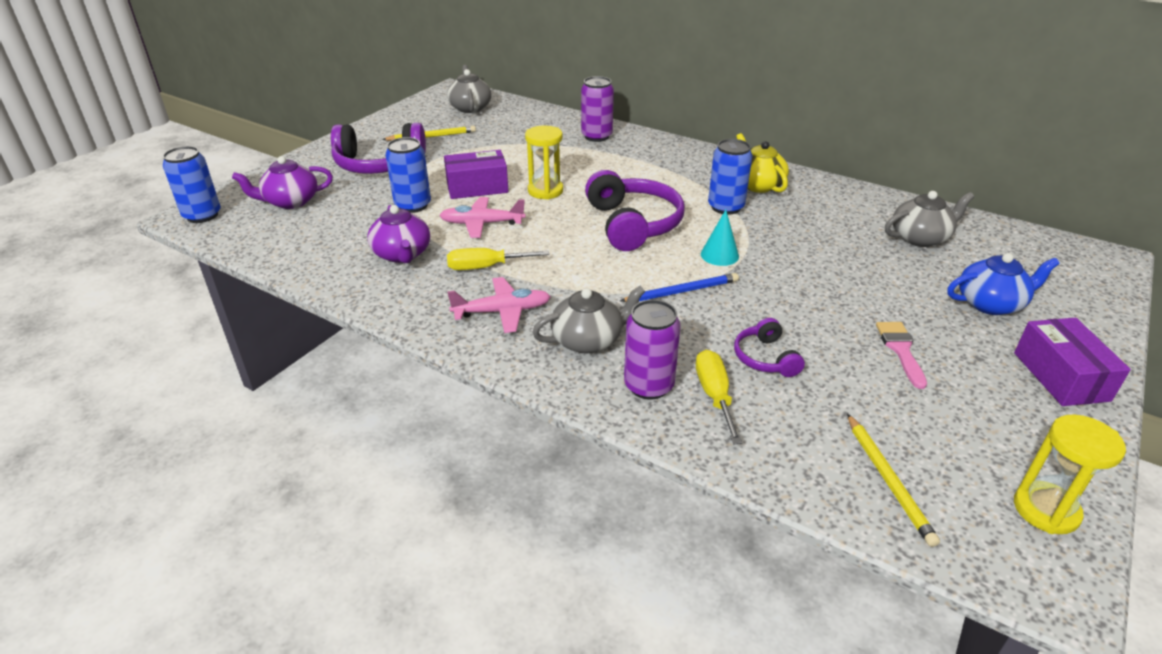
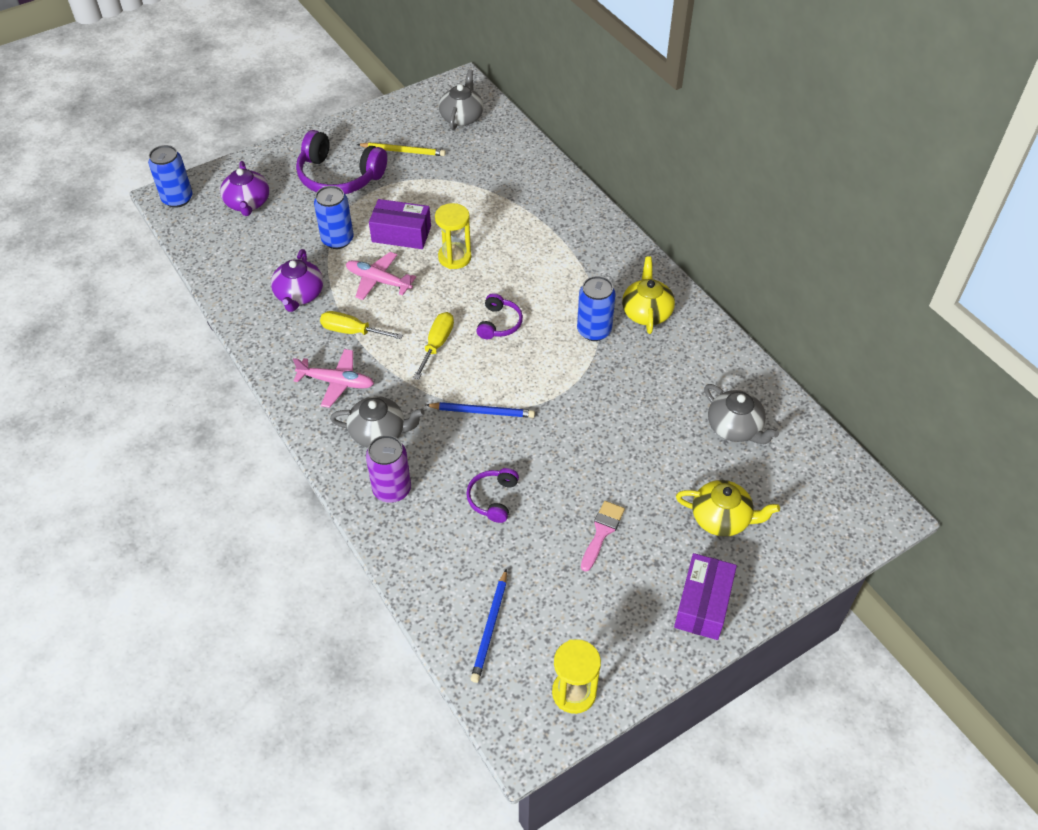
camera: 25 degrees right, 15 degrees up
purple teapot [232,156,333,209] -> purple teapot turned 105 degrees counterclockwise [220,161,269,216]
purple can [581,76,614,142] -> none
purple headphones [585,170,685,251] -> purple headphones [476,293,523,339], size x0.52
yellow screwdriver [696,350,742,444] -> yellow screwdriver moved to [413,312,454,379]
turquoise cone [701,210,739,266] -> none
yellow pencil [847,414,940,547] -> blue pencil [471,569,507,683]
grey teapot [885,191,974,247] -> grey teapot turned 45 degrees clockwise [704,384,779,444]
blue teapot [947,253,1060,315] -> yellow teapot [676,480,780,537]

